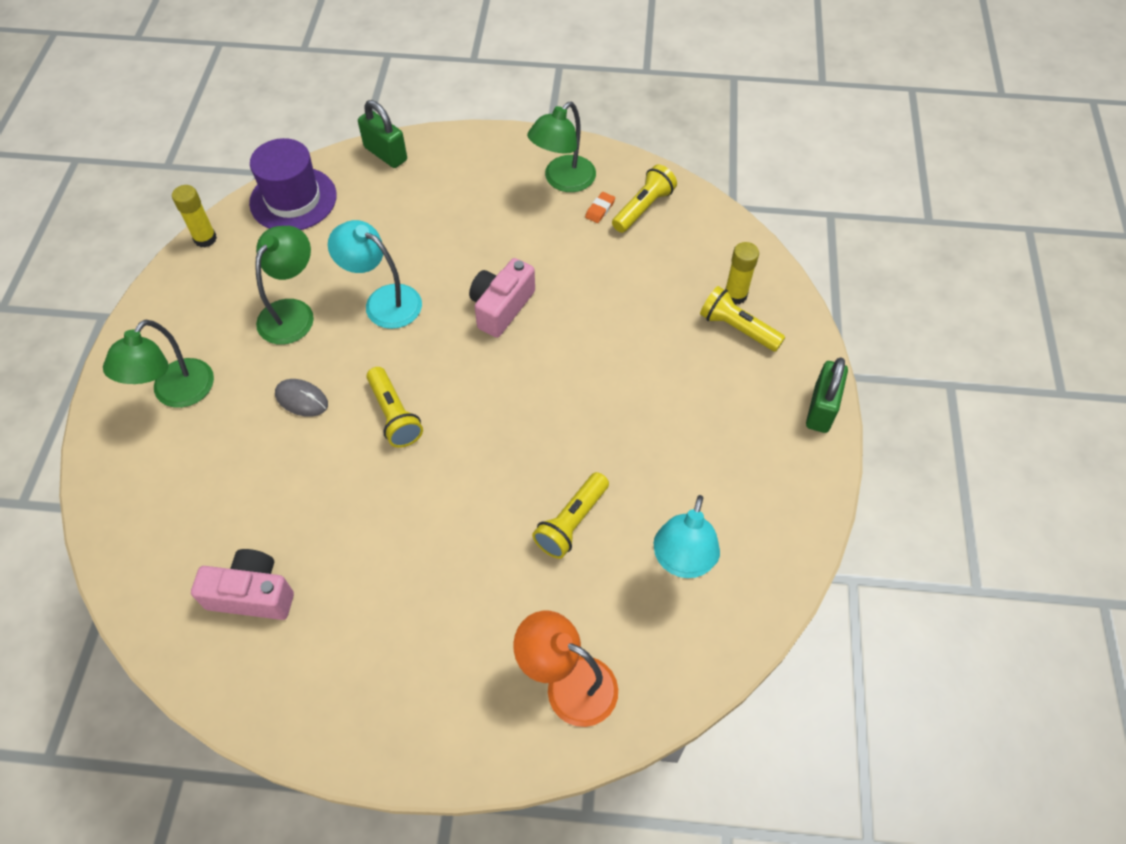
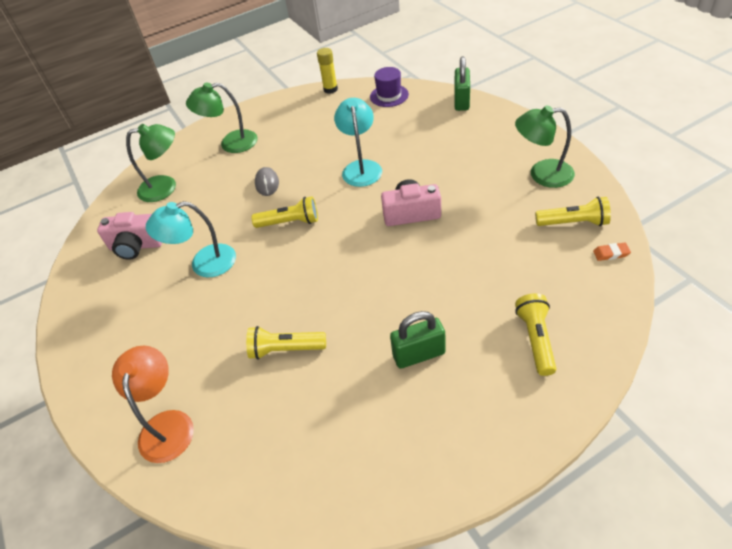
camera: 60 degrees right, 10 degrees down
pink camera [191,549,294,620] -> pink camera turned 120 degrees clockwise [97,212,162,260]
purple hat [249,138,337,230] -> purple hat [370,67,409,107], size x0.66
green lamp [255,226,314,345] -> green lamp moved to [126,124,176,202]
yellow flashlight [366,367,423,448] -> yellow flashlight turned 120 degrees counterclockwise [251,196,318,228]
orange eraser [585,192,615,223] -> orange eraser moved to [593,243,631,261]
turquoise lamp [653,495,720,578] -> turquoise lamp moved to [146,201,236,277]
yellow glue stick [725,242,759,305] -> none
green padlock [806,357,848,433] -> green padlock moved to [390,311,445,369]

